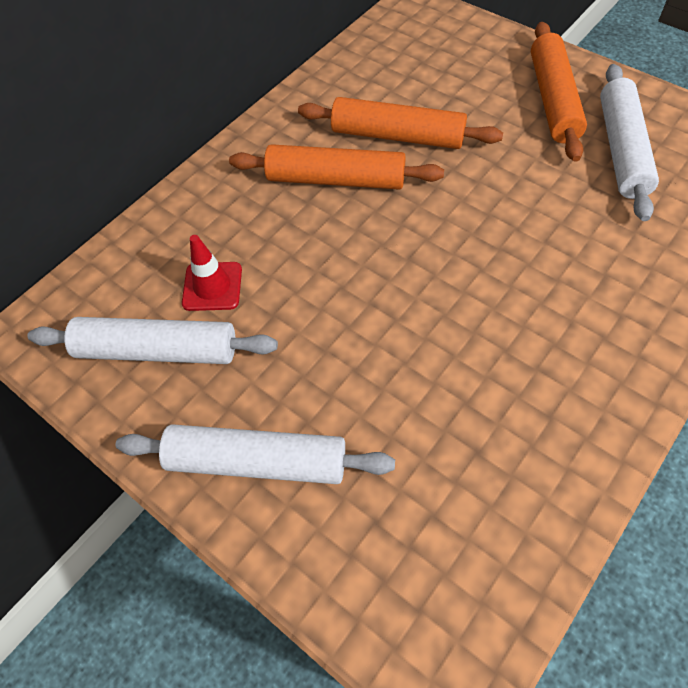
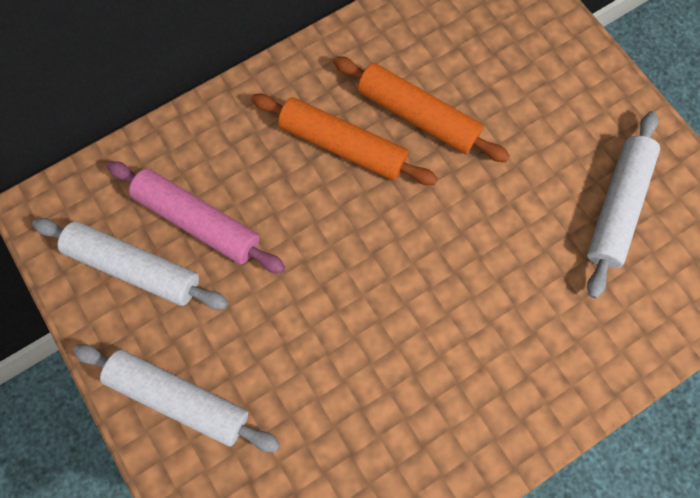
camera: 15 degrees right, 15 degrees up
red traffic cone [182,235,242,311] -> pink rolling pin [107,161,285,273]
orange rolling pin [531,22,587,162] -> none

